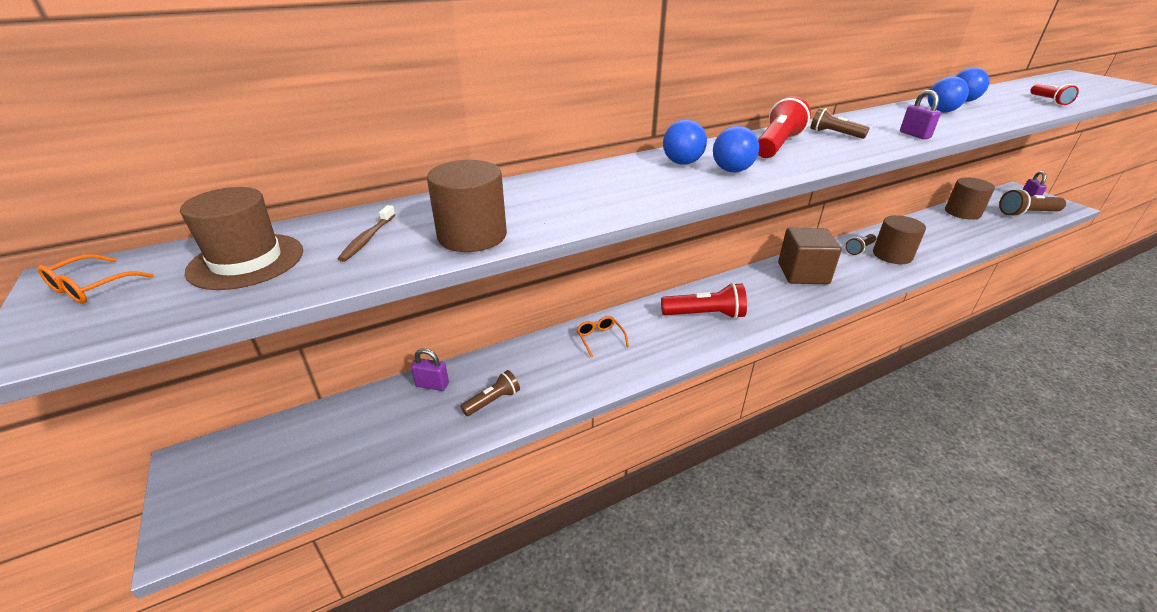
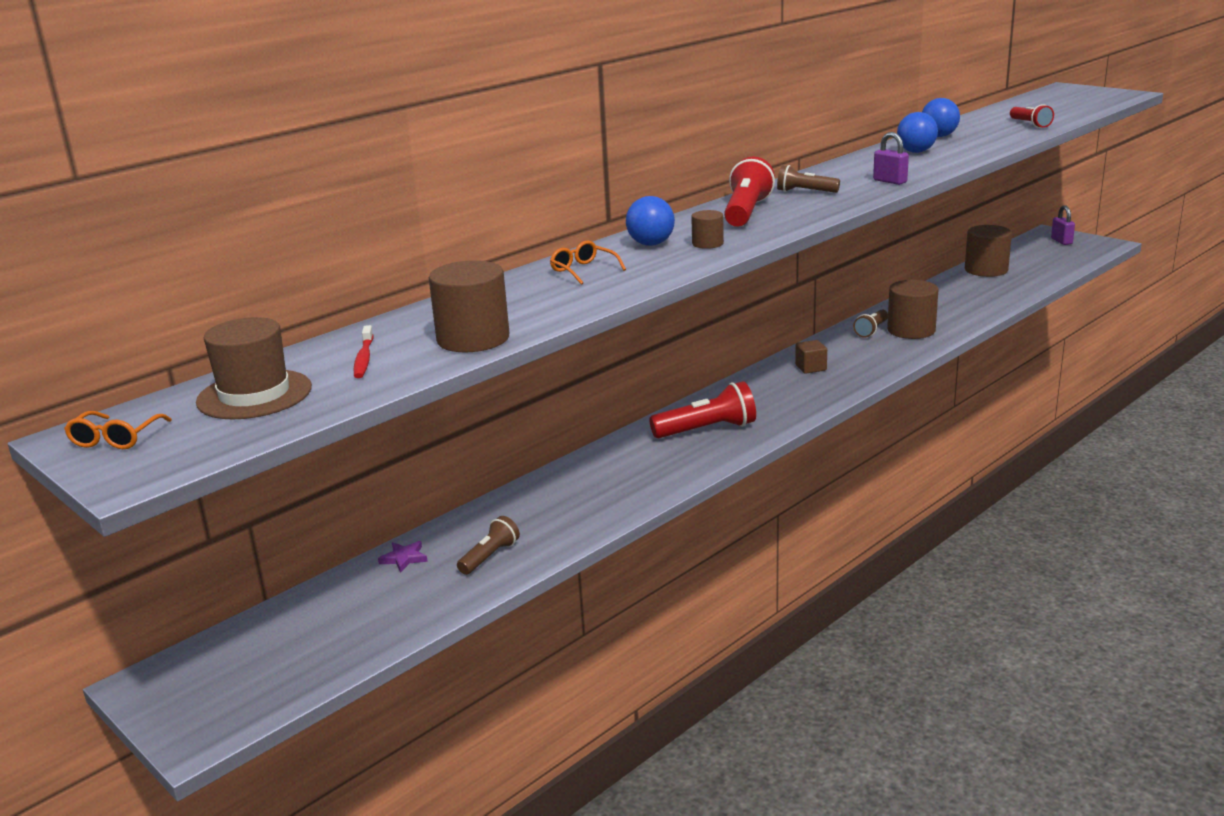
camera: 15 degrees left, 10 degrees down
brown toothbrush [338,205,396,262] -> red toothbrush [354,325,374,378]
purple padlock [411,348,449,391] -> purple star [378,541,428,573]
orange glasses [576,316,629,357] -> orange glasses moved to [550,241,626,285]
blue ball [713,126,759,172] -> brown cylinder [691,210,724,249]
brown cube [778,228,842,284] -> brown cube [795,340,827,374], size x0.46
brown flashlight [999,189,1066,217] -> none

